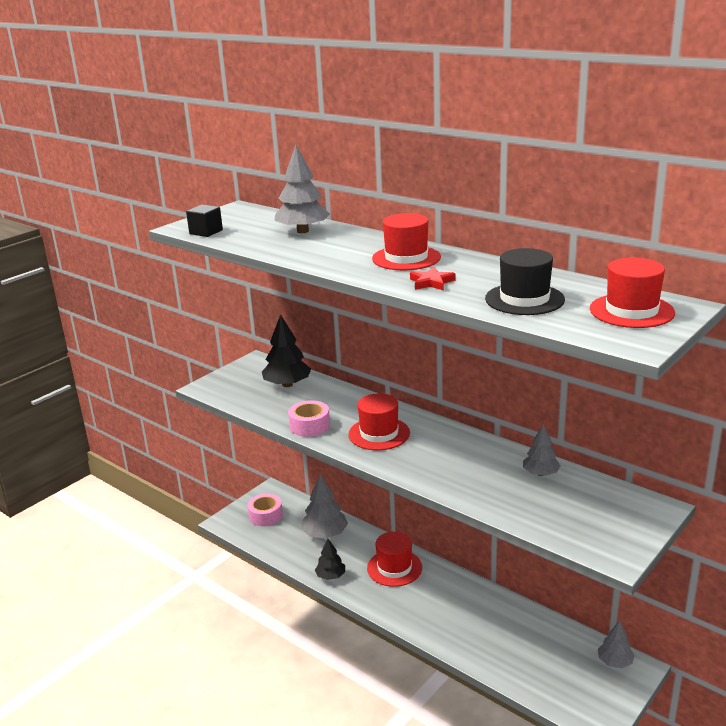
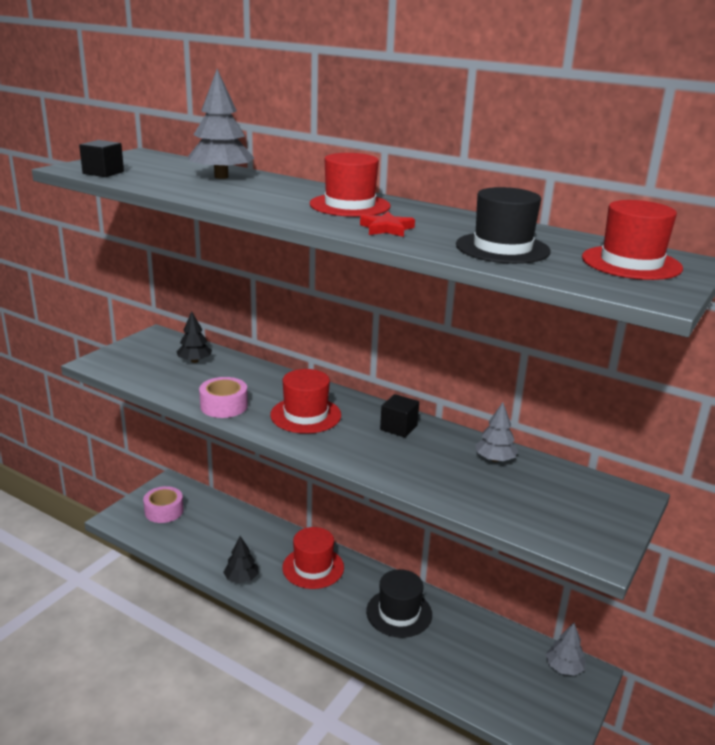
camera: 10 degrees left, 0 degrees up
black tree [262,314,311,387] -> black tree [177,311,212,363], size x0.62
grey tree [301,474,348,539] -> none
none -> black hat [366,569,432,638]
none -> black cube [380,394,419,438]

